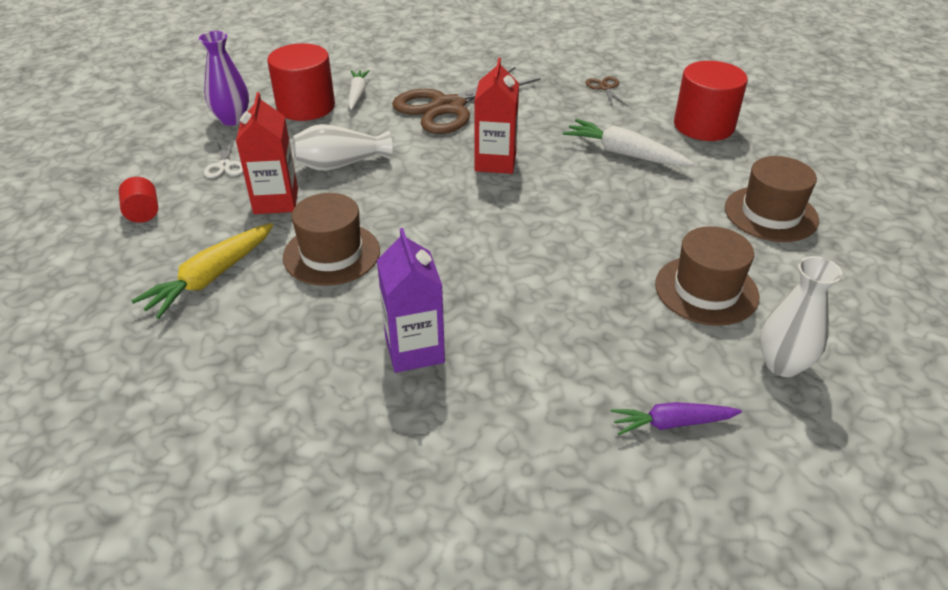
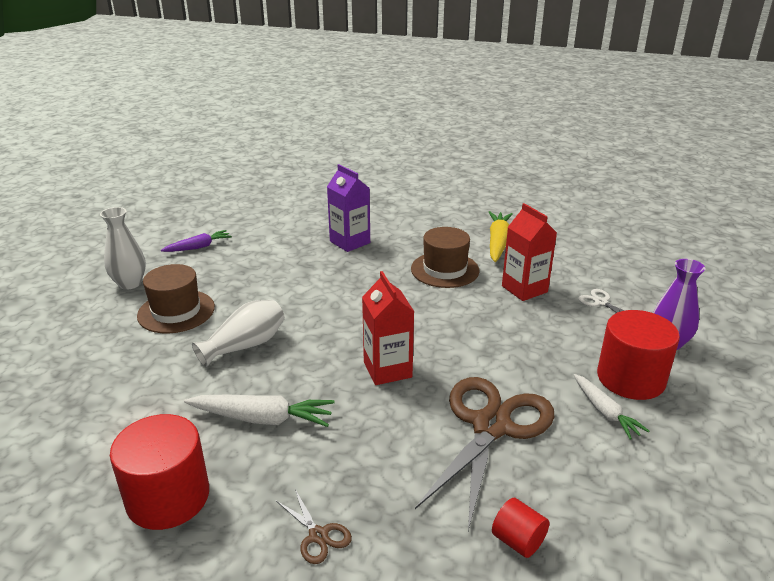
camera: 155 degrees right, 10 degrees down
red cylinder [119,177,158,223] -> red cylinder moved to [492,498,549,558]
white vase [293,124,392,171] -> white vase moved to [192,300,285,367]
brown hat [725,156,819,242] -> none

